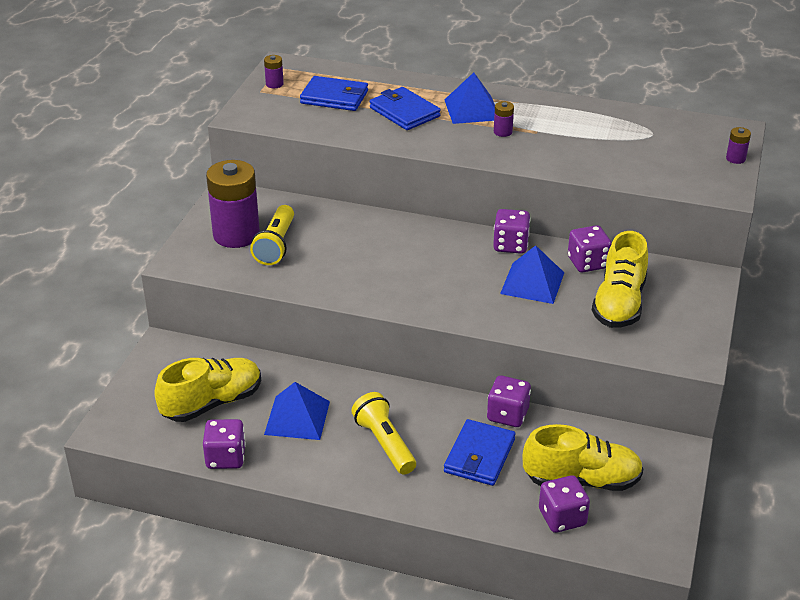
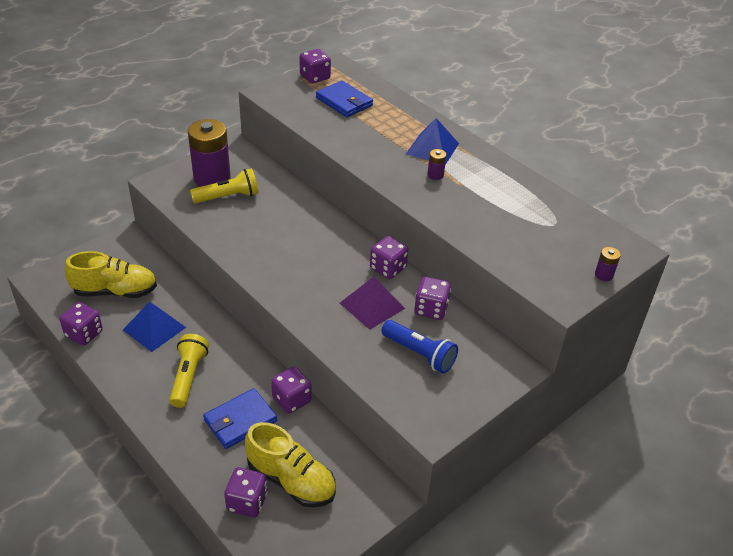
camera: 30 degrees right, 5 degrees up
yellow flashlight [250,205,294,265] -> yellow flashlight turned 150 degrees counterclockwise [190,168,259,204]
purple battery [264,55,284,88] -> purple dice [299,49,331,83]
blue wallet [370,87,441,130] -> none
blue pyramid [500,245,564,304] -> purple pyramid [340,277,405,330]
yellow shoe [592,231,648,328] -> blue flashlight [381,320,458,374]

